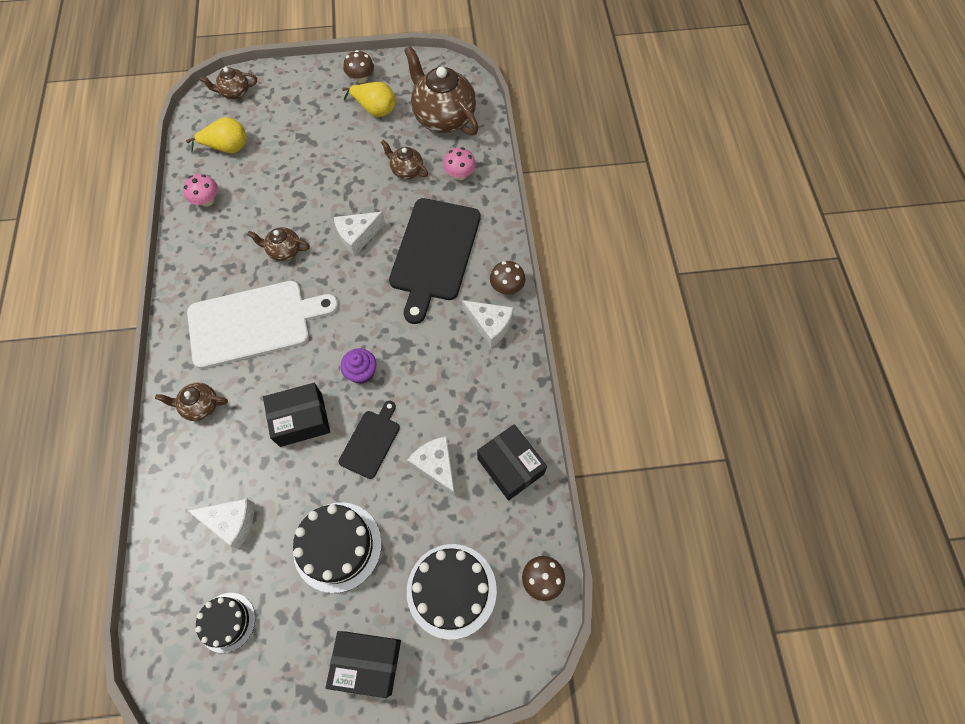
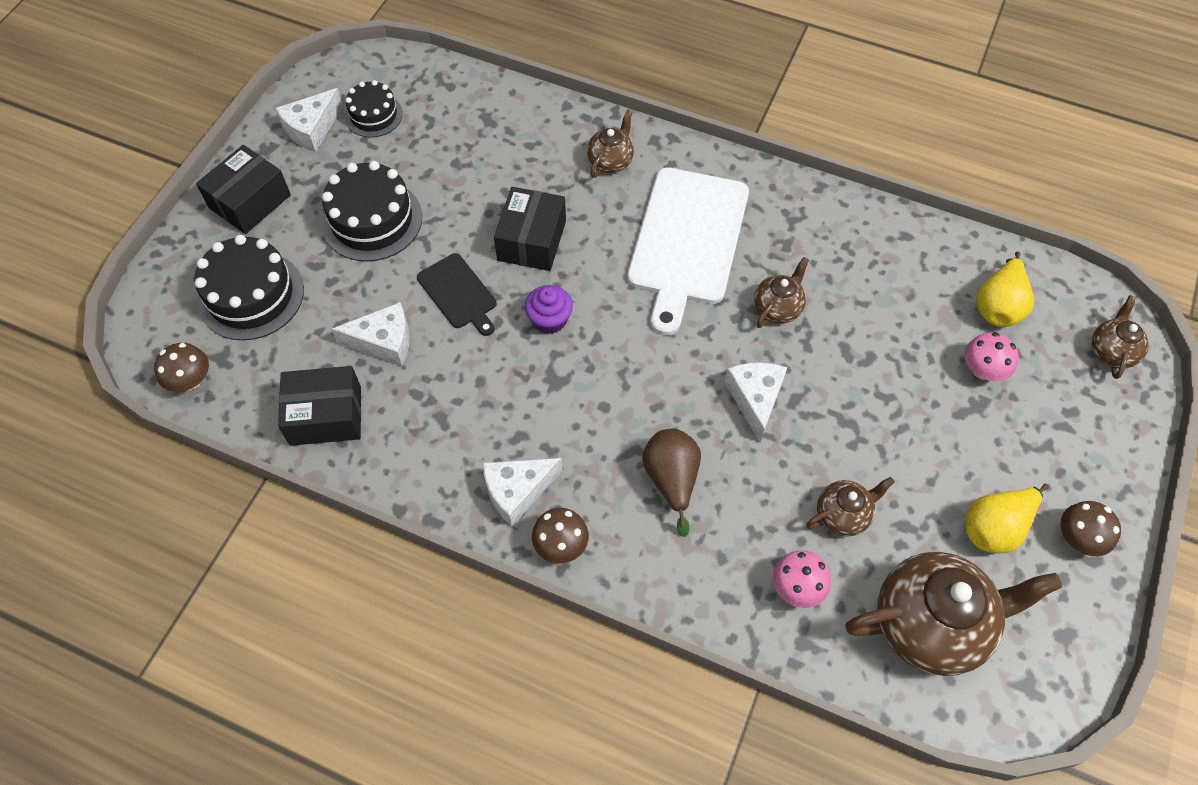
camera: 120 degrees right, 5 degrees down
pink mushroom [183,174,218,207] -> pink mushroom moved to [964,332,1019,381]
white cheese [187,498,254,549] -> white cheese moved to [275,88,343,152]
black cutting board [389,198,481,324] -> brown pear [642,429,701,537]

